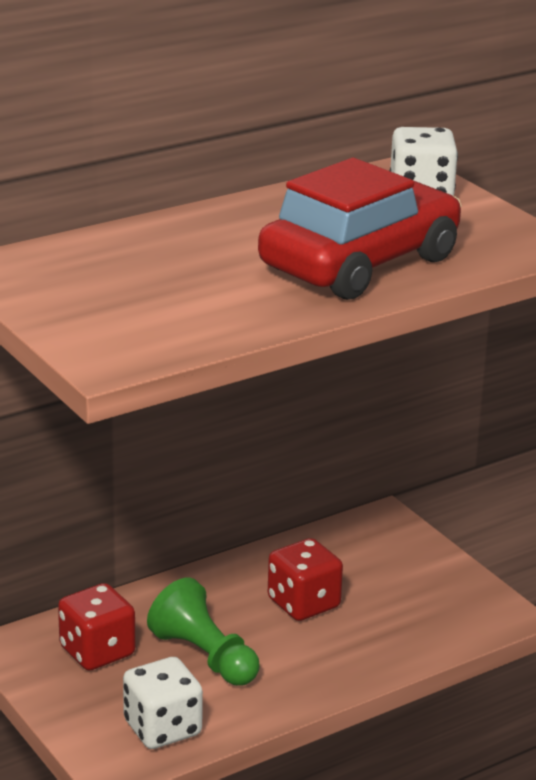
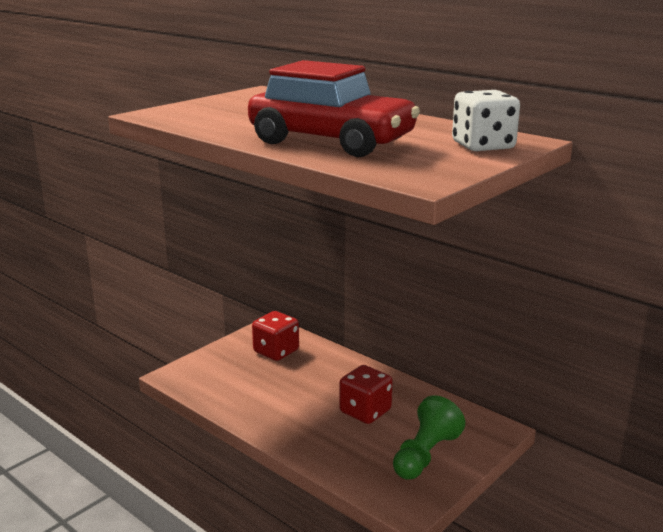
camera: 75 degrees right, 5 degrees down
white dice [123,657,203,749] -> none
green pawn [147,578,260,686] -> green pawn moved to [393,395,465,480]

